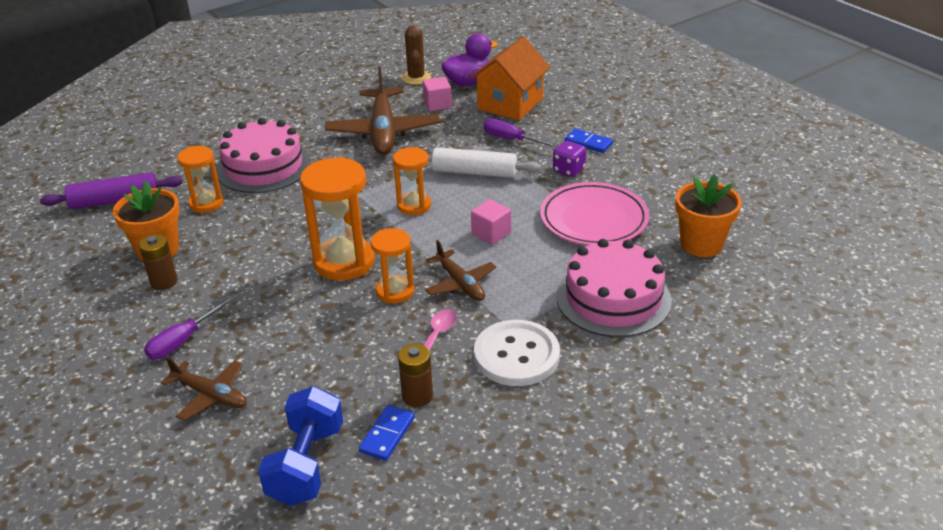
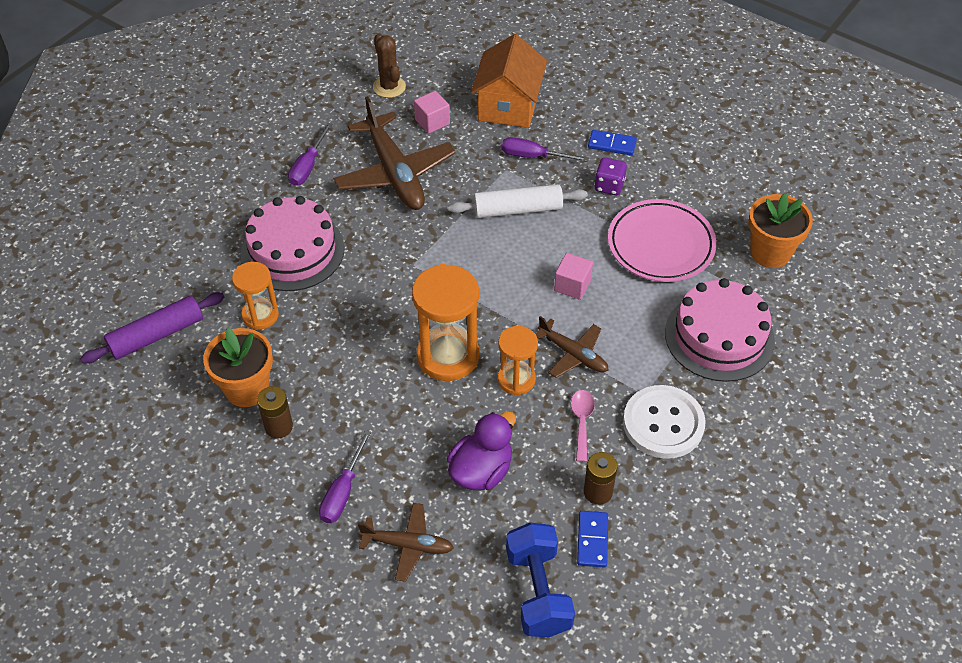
camera: 20 degrees left, 15 degrees up
orange hourglass [393,147,431,215] -> none
purple duck [441,33,498,86] -> purple duck moved to [447,411,516,490]
none -> purple screwdriver [288,123,332,186]

